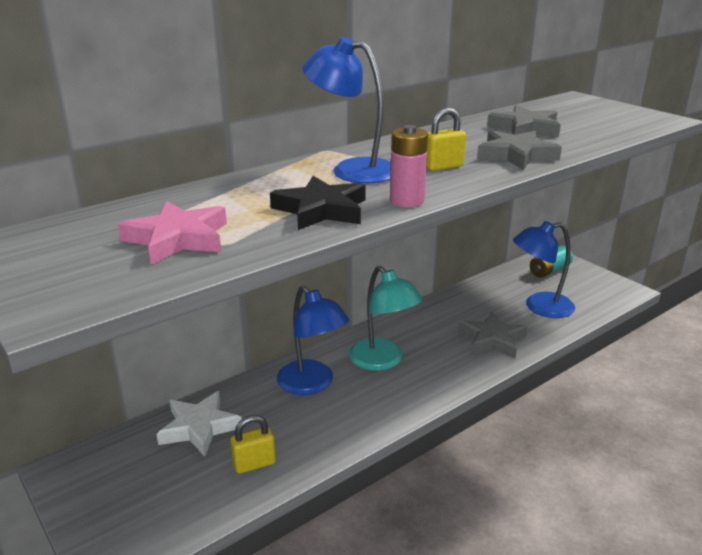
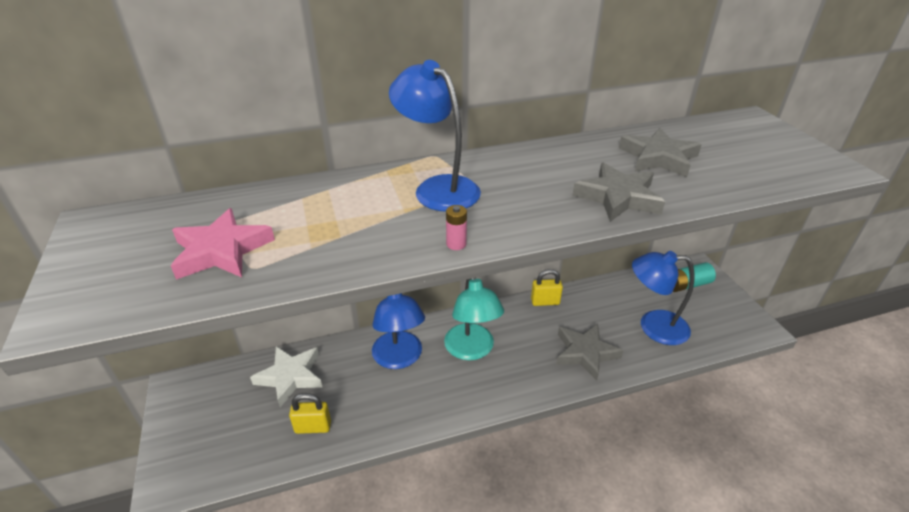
camera: 20 degrees right, 10 degrees up
black star [270,176,366,230] -> none
pink battery [390,125,428,207] -> pink battery [446,205,467,250], size x0.57
yellow padlock [426,108,466,171] -> yellow padlock moved to [531,269,563,306]

